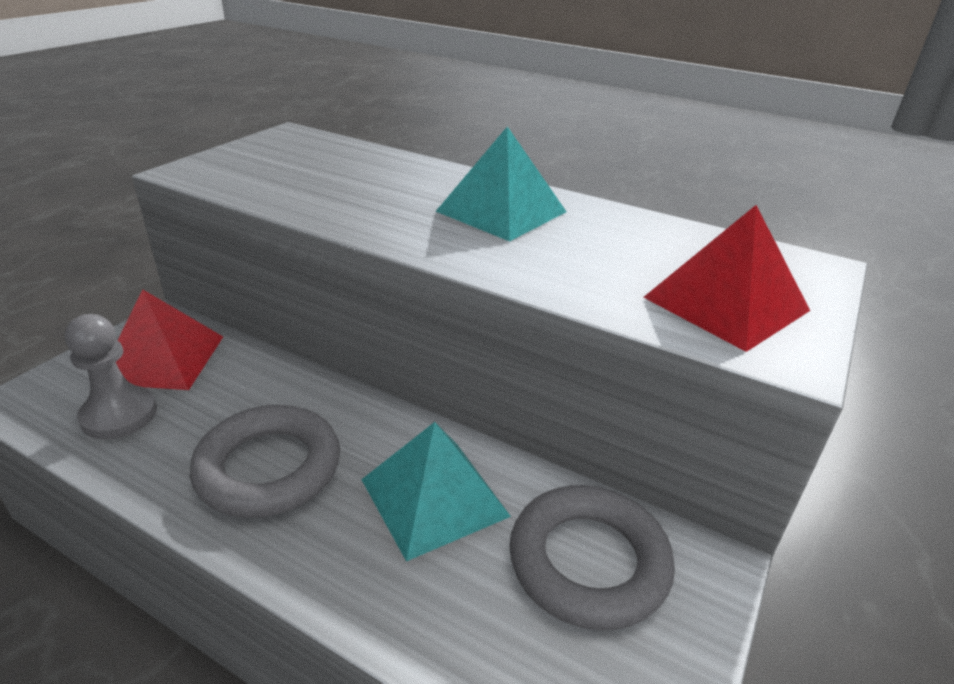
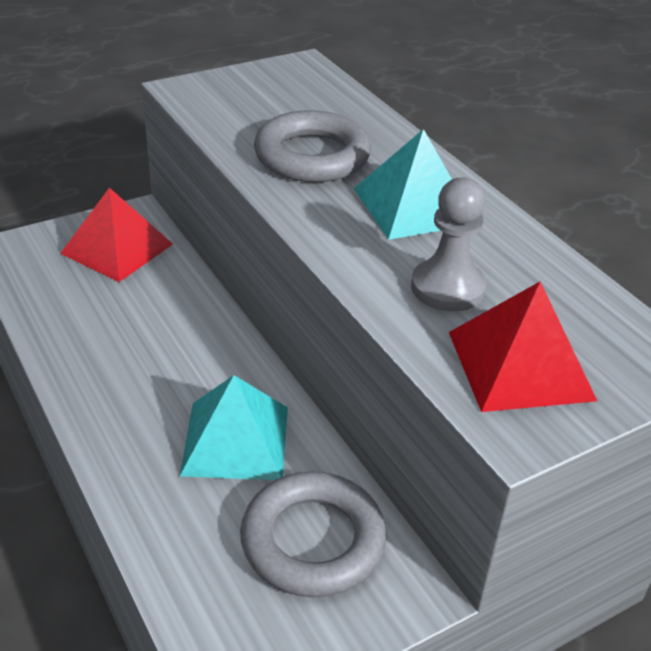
camera: 30 degrees right, 5 degrees up
grey pawn [65,314,157,439] -> grey pawn moved to [411,177,487,312]
grey ring [190,405,340,518] -> grey ring moved to [254,110,371,182]

